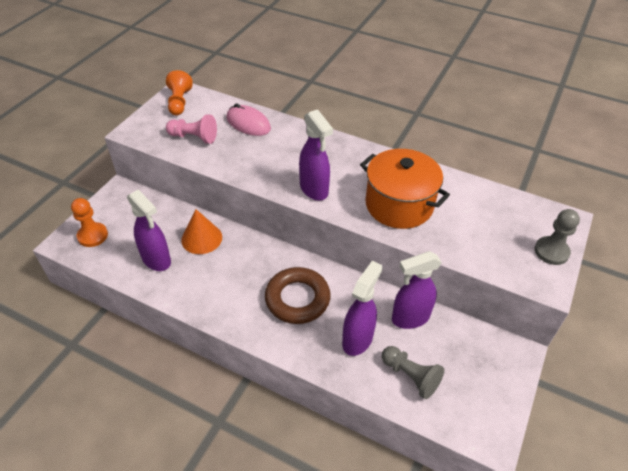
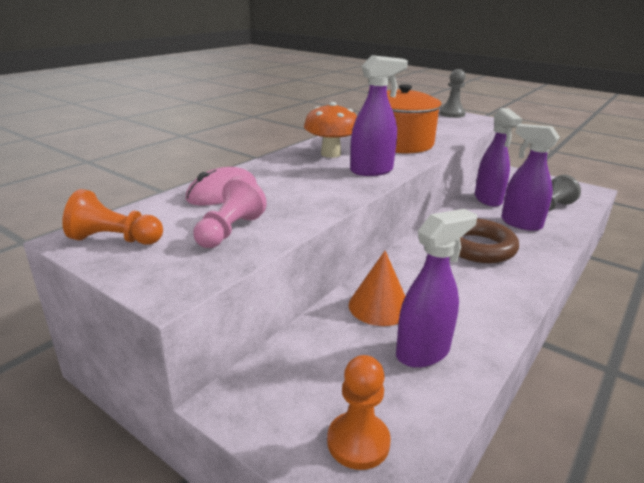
camera: 80 degrees left, 20 degrees down
none -> orange mushroom [304,102,357,158]

